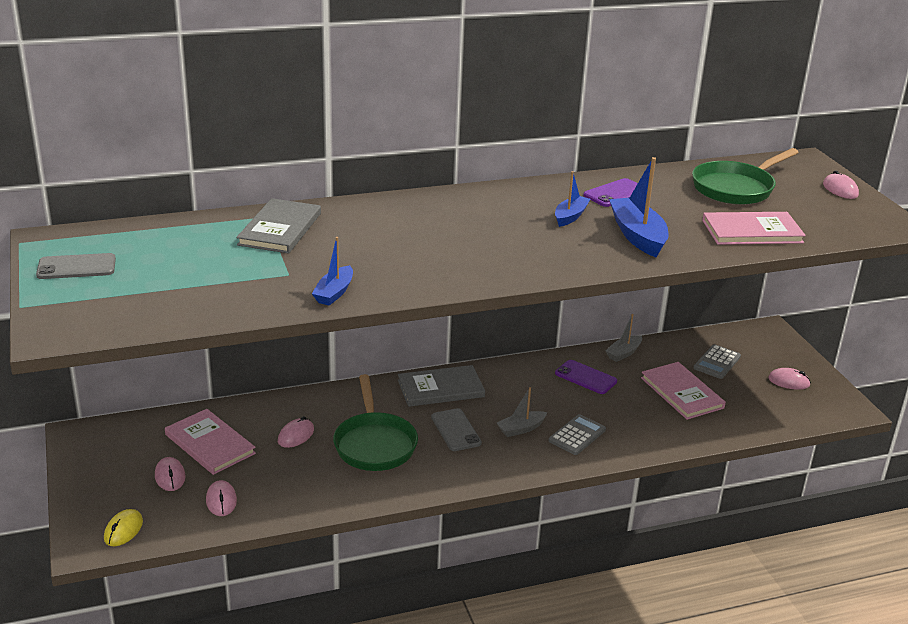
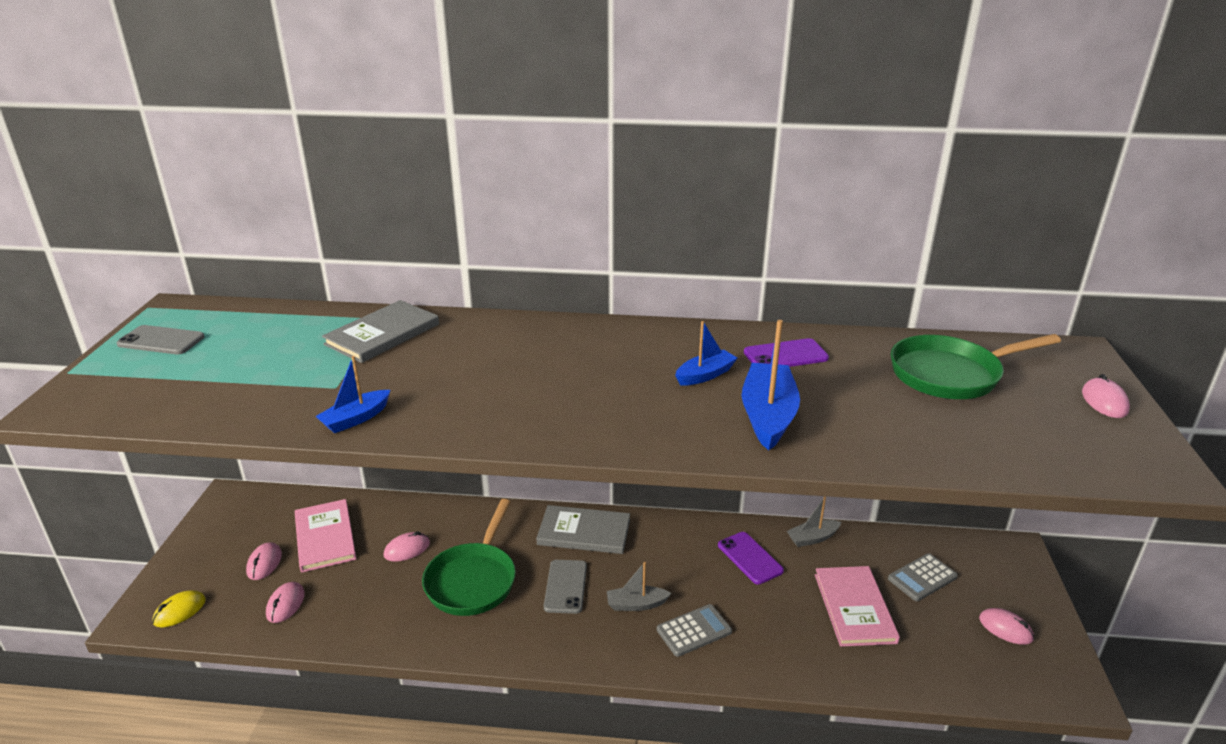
camera: 25 degrees right, 0 degrees up
pink book [702,212,806,245] -> none

